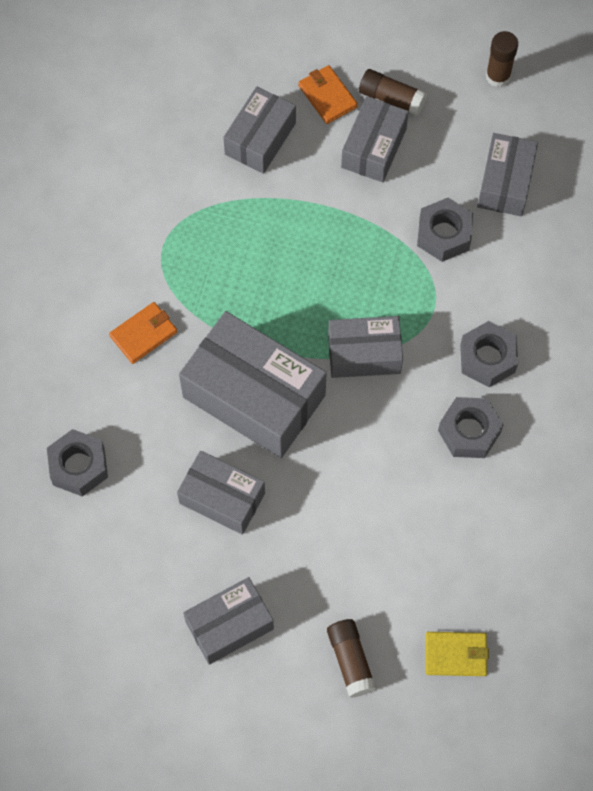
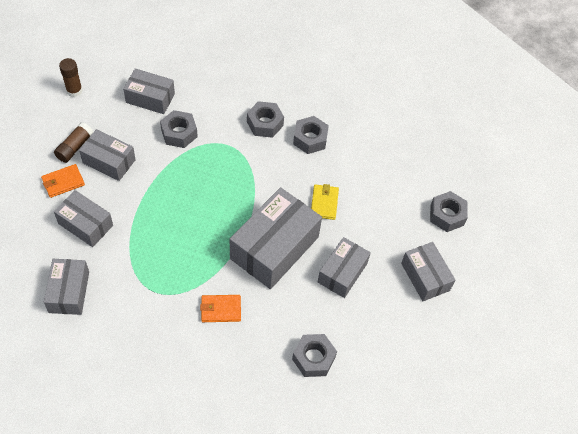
camera: 90 degrees left, 10 degrees down
orange wallet [109,302,177,364] -> orange wallet turned 60 degrees counterclockwise [200,295,241,322]
brown glue stick [327,619,376,698] -> grey nut [430,191,468,232]
grey box [328,316,403,378] -> grey box moved to [44,259,89,315]
yellow wallet [425,632,489,676] -> yellow wallet moved to [311,184,339,220]

